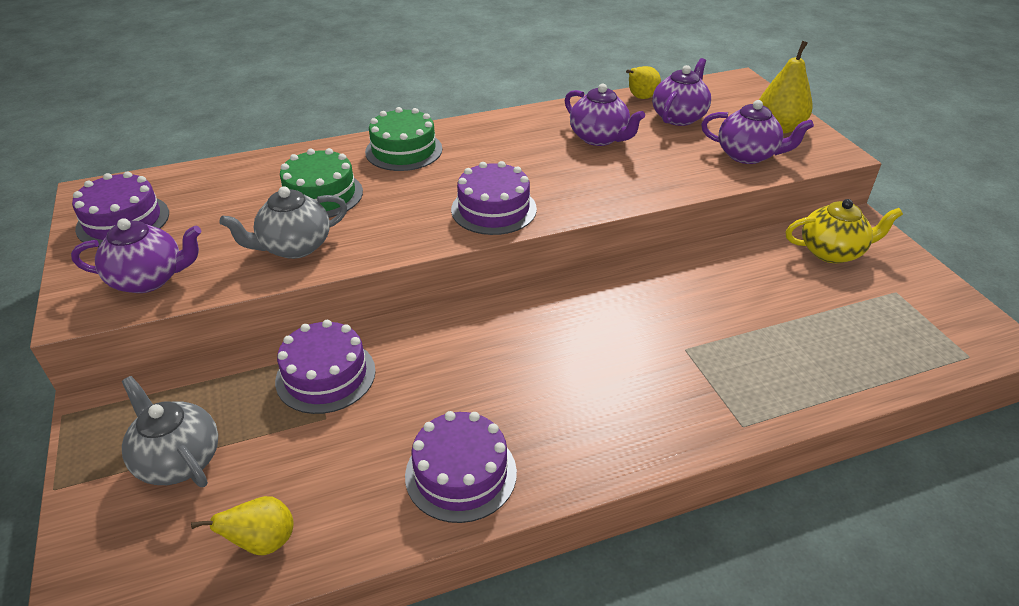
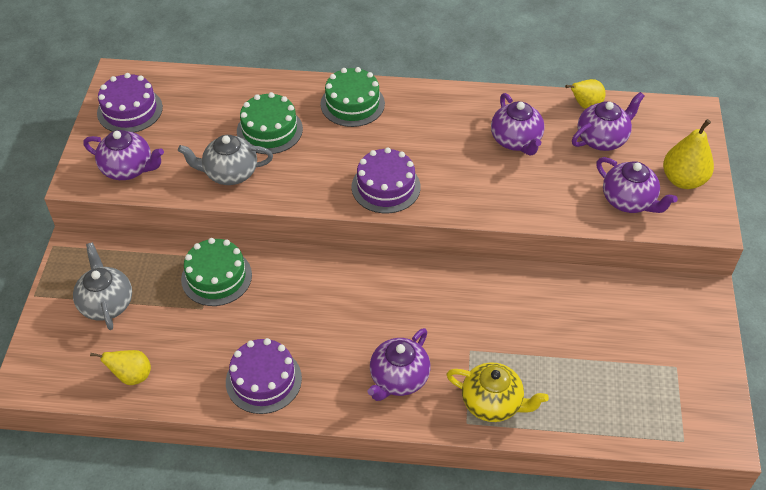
camera: 25 degrees right, 10 degrees up
purple cake [275,320,376,414] -> green cake [181,238,252,306]
yellow teapot [786,199,903,263] -> yellow teapot moved to [446,362,549,422]
none -> purple teapot [368,328,430,401]

